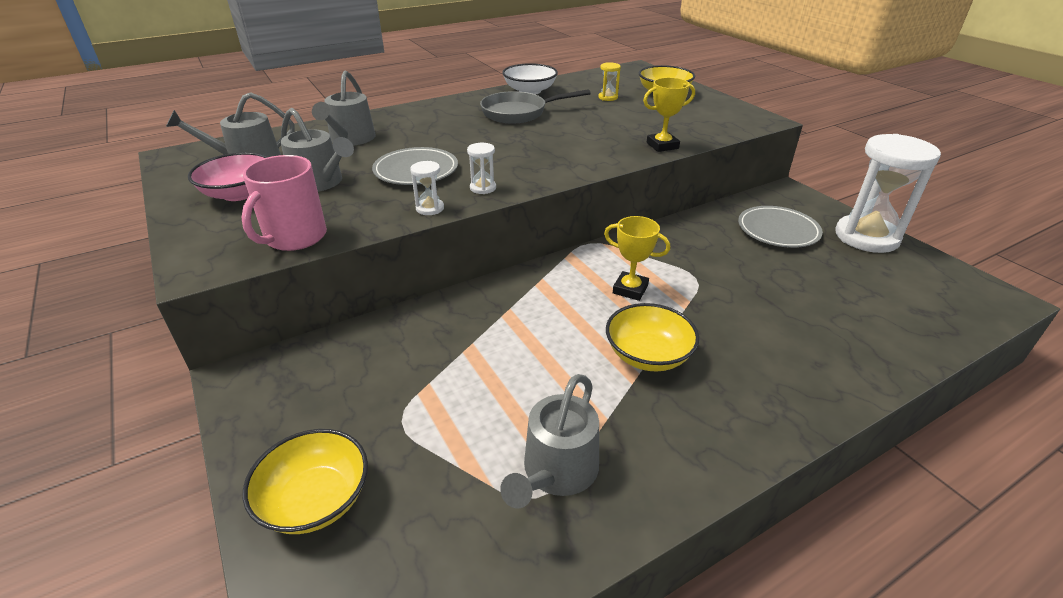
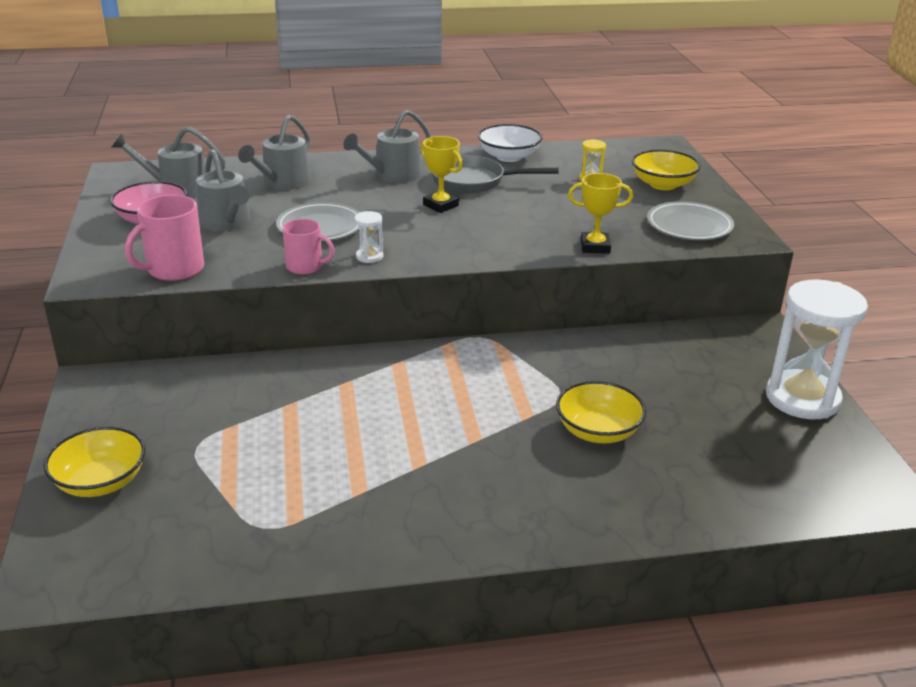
camera: 20 degrees right, 5 degrees down
white hourglass [410,161,444,215] -> pink mug [283,219,335,275]
grey watering can [500,374,599,508] -> grey watering can moved to [343,110,431,183]
yellow trophy [604,216,670,301] -> yellow trophy moved to [421,136,463,213]
yellow bowl [606,303,699,371] -> yellow bowl moved to [556,381,646,443]
grey plate [738,206,823,248] -> grey plate moved to [647,201,734,240]

